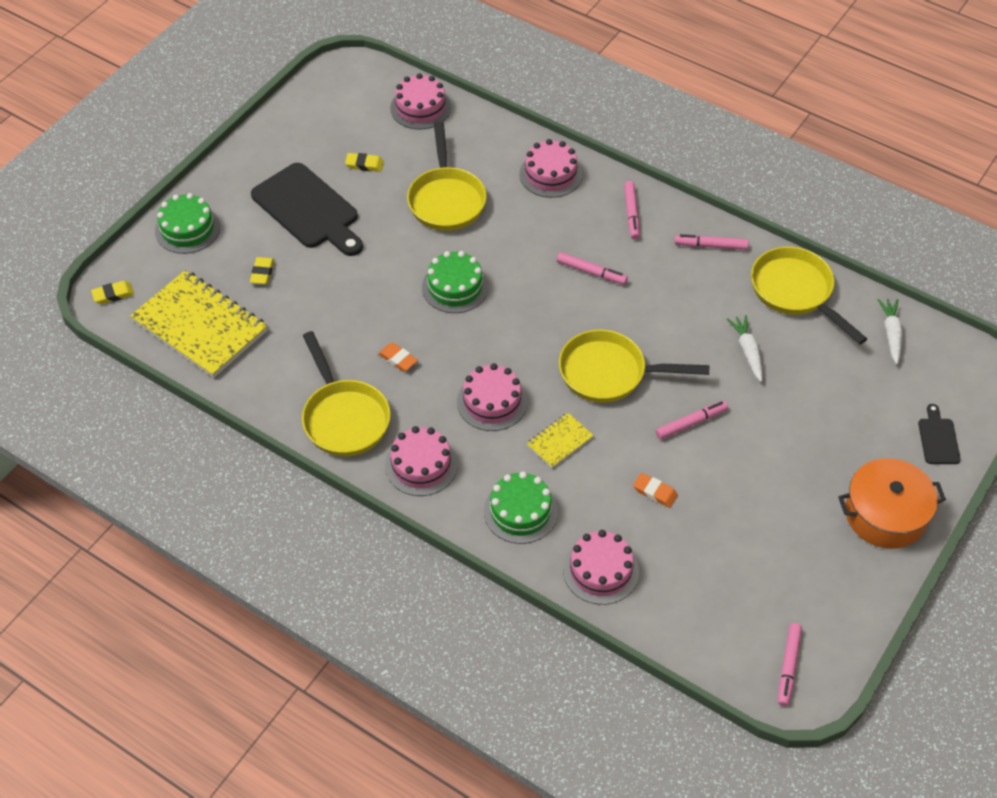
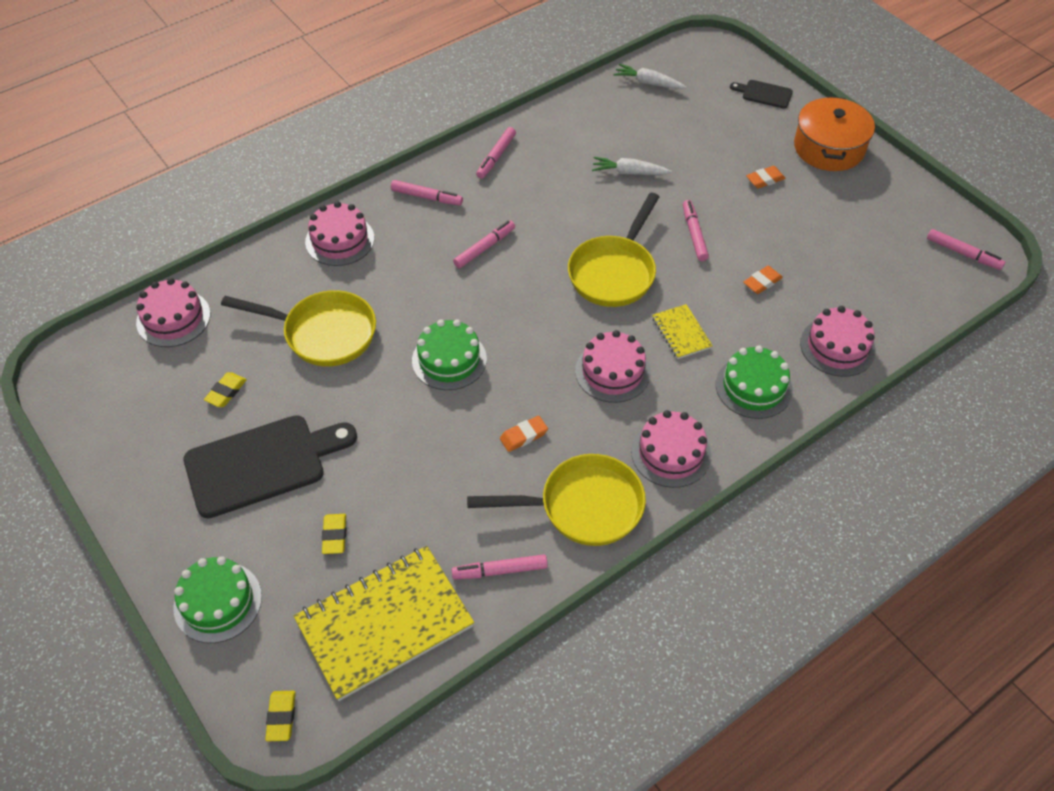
camera: 70 degrees left, 0 degrees up
yellow eraser [250,257,274,284] -> yellow eraser turned 60 degrees clockwise [322,514,346,554]
yellow pan [751,247,867,345] -> none
none -> pink marker [451,555,548,580]
none -> orange eraser [746,166,785,188]

